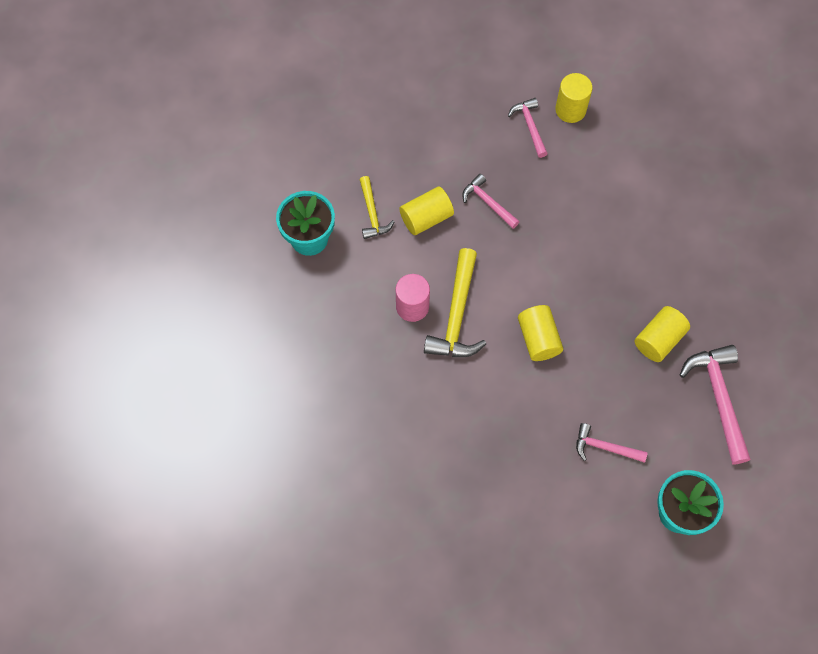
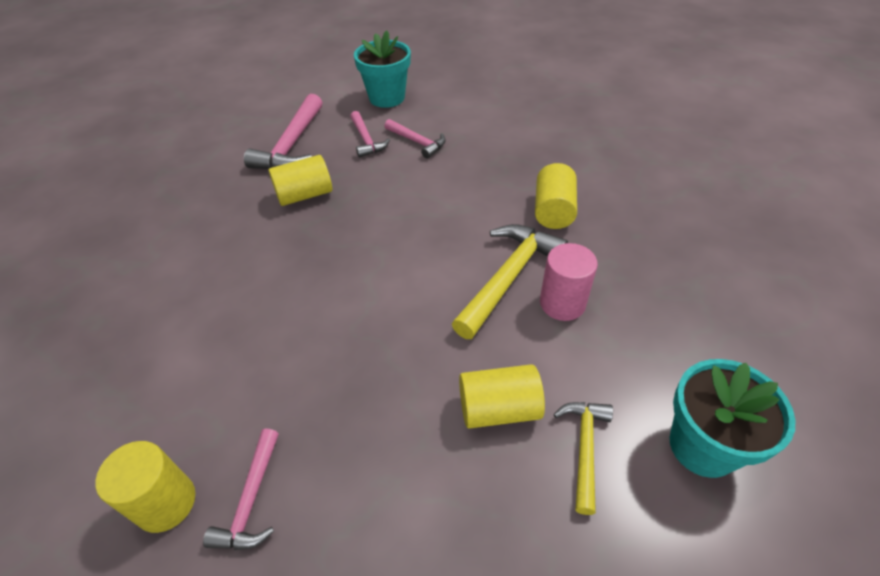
camera: 155 degrees left, 20 degrees down
pink hammer [462,174,520,229] -> pink hammer moved to [350,111,390,158]
yellow cylinder [518,305,563,361] -> yellow cylinder moved to [535,163,577,229]

